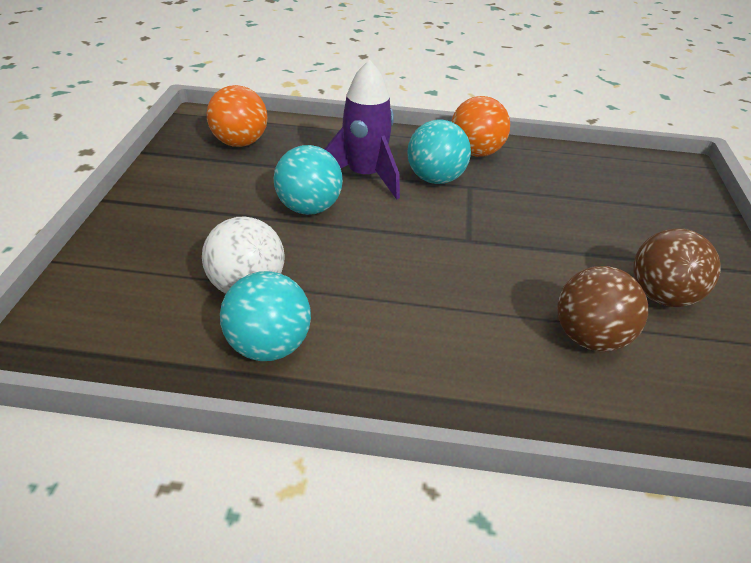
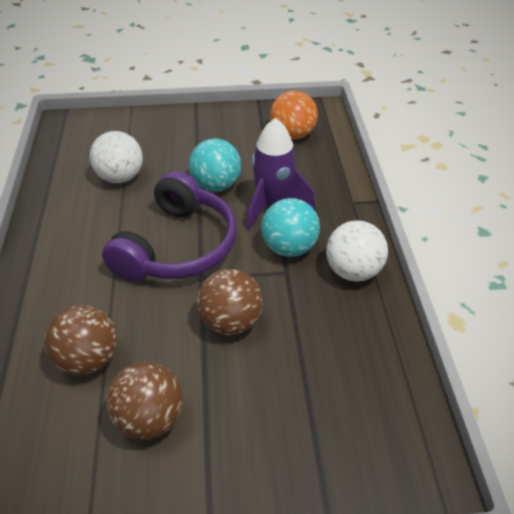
camera: 80 degrees right, 5 degrees up
turquoise ball [220,271,311,361] -> none
orange ball [451,96,510,157] -> white ball [326,220,388,282]
none -> purple headphones [102,171,236,282]
none -> brown ball [197,269,263,335]

